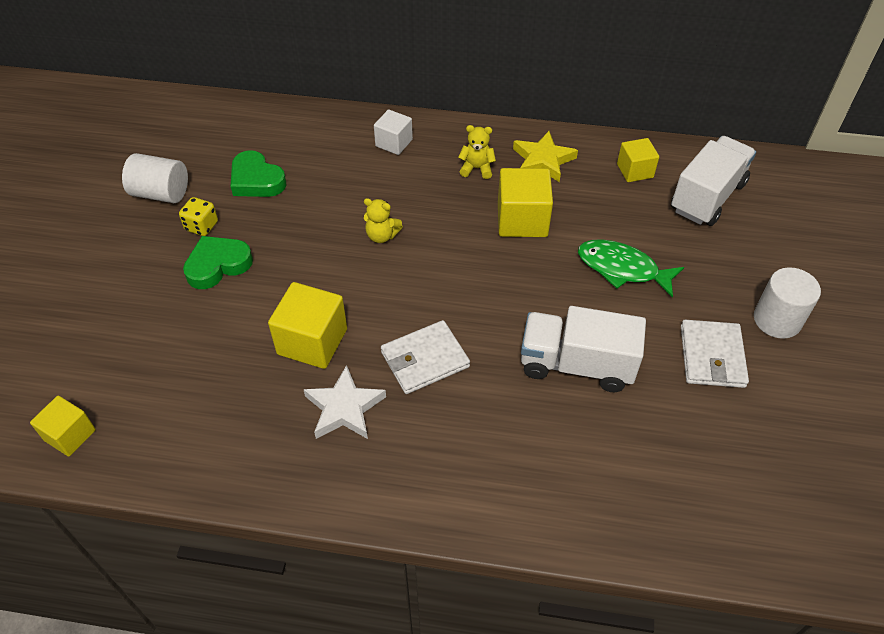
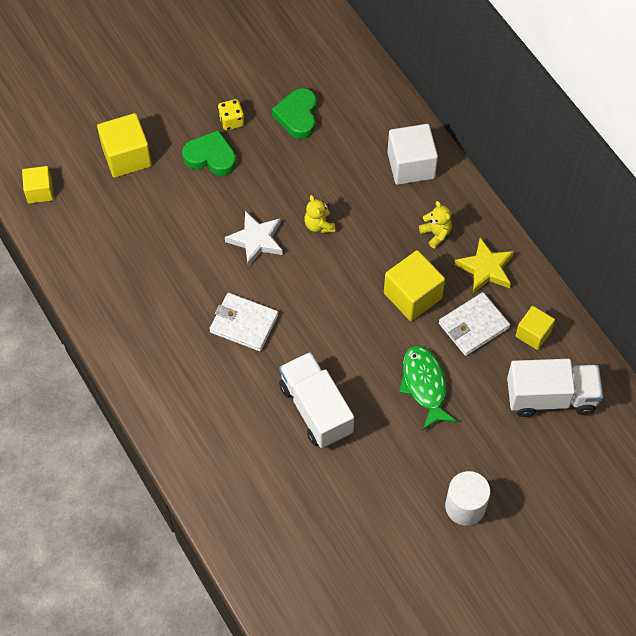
camera: 50 degrees right, 10 degrees up
white cylinder [122,153,188,203] -> none
yellow cube [268,282,347,369] -> yellow cube moved to [97,113,152,178]
white star [303,365,386,439] -> white star moved to [225,211,283,266]
white cube [374,109,413,155] -> white cube [387,124,438,185], size x1.60
white wallet [681,320,749,388] -> white wallet moved to [439,292,510,356]

